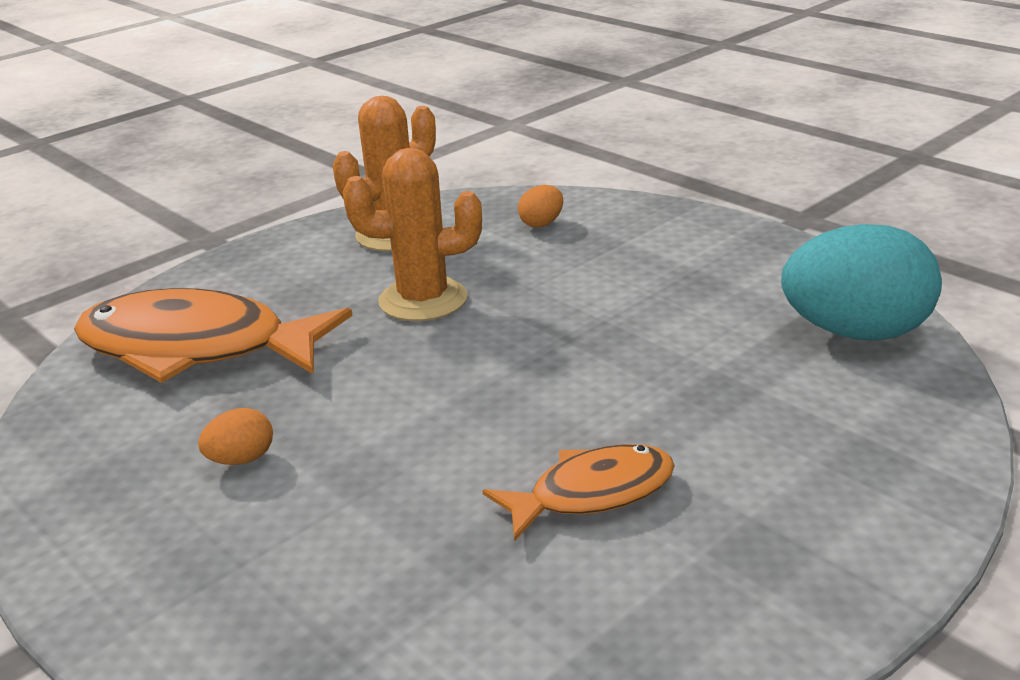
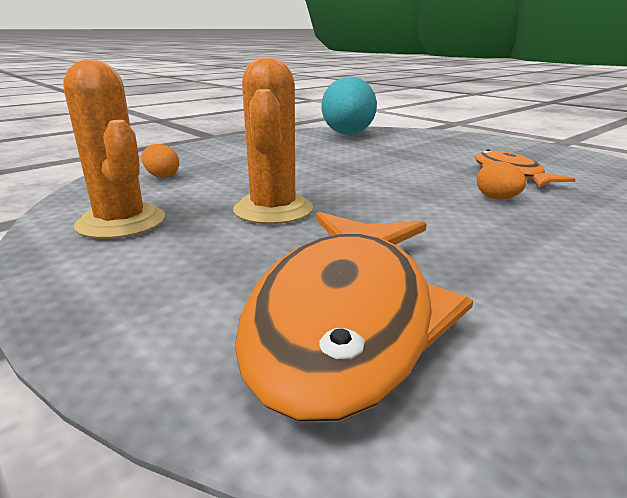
camera: 90 degrees left, 5 degrees down
orange egg [198,408,273,465] -> orange egg moved to [477,161,526,199]

